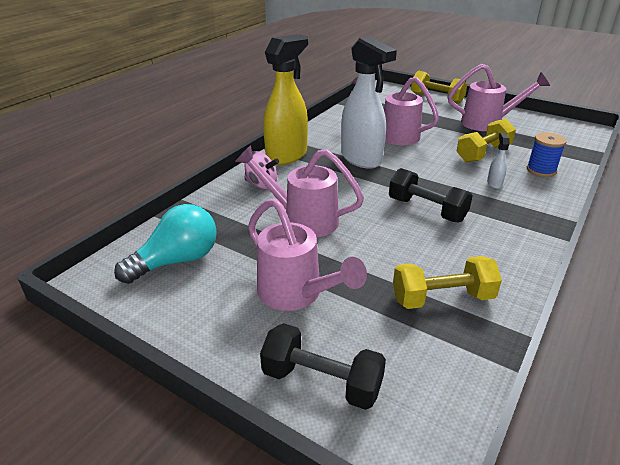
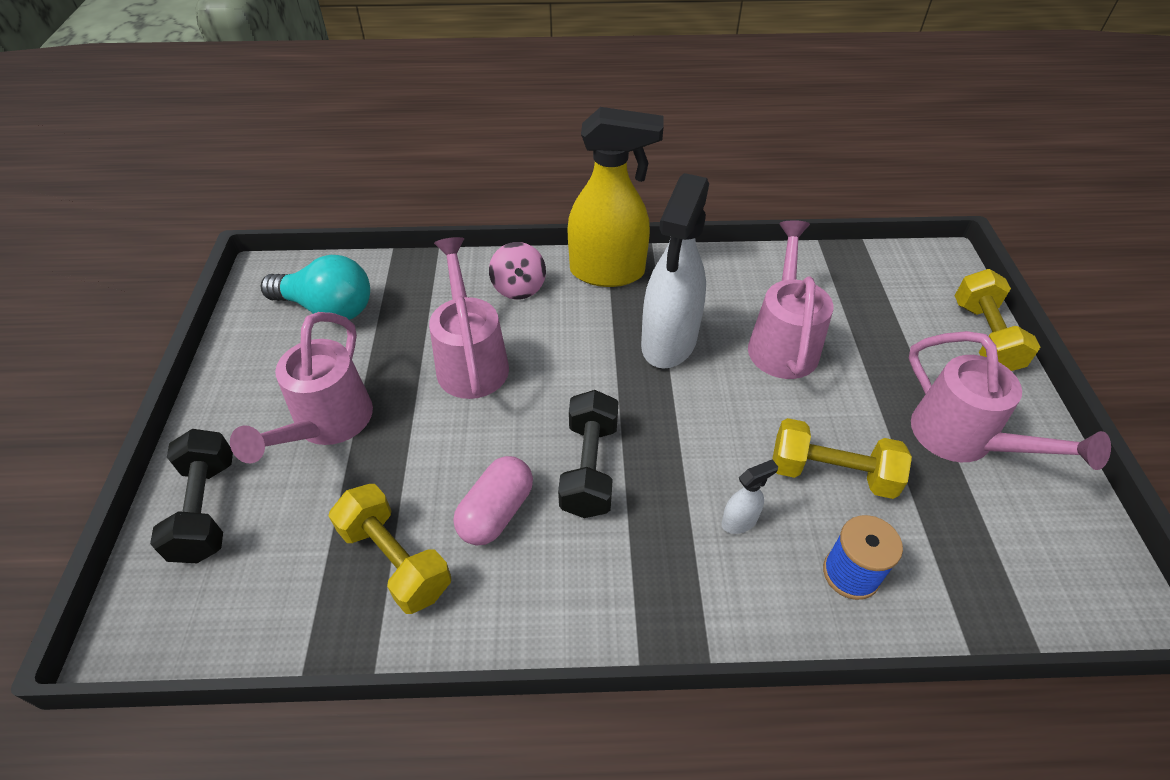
camera: 55 degrees right, 15 degrees up
none -> pink capsule [453,456,533,545]

